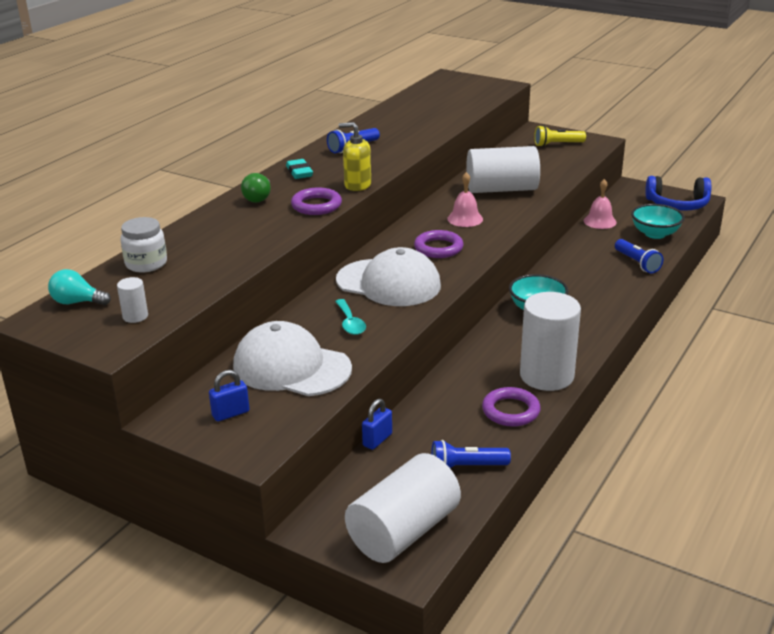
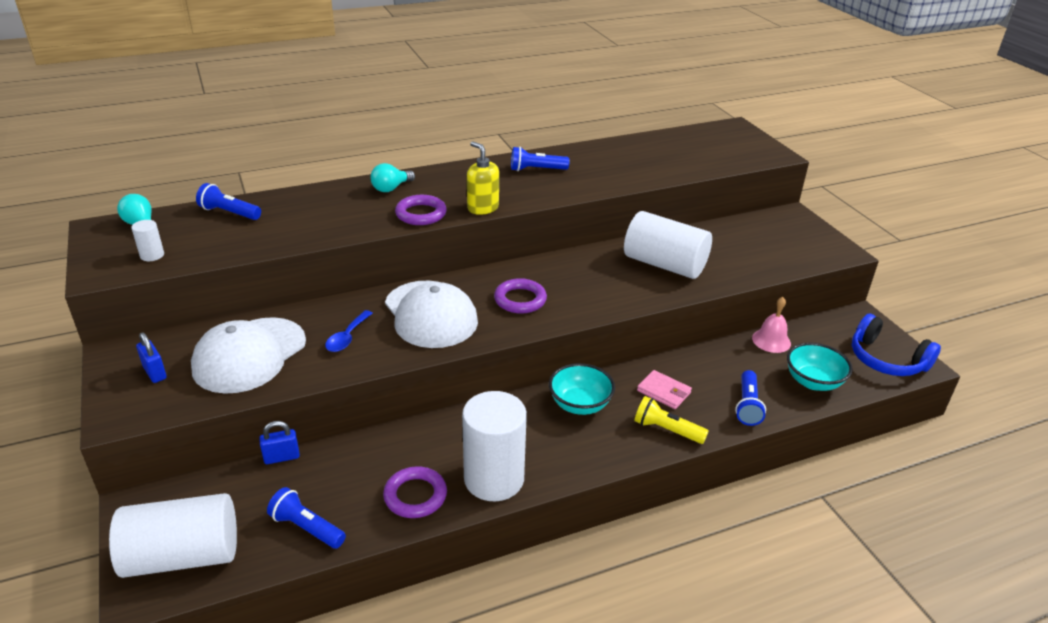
camera: 35 degrees right, 5 degrees up
white jar [121,217,167,272] -> blue flashlight [196,183,261,220]
blue padlock [209,370,249,421] -> blue padlock turned 45 degrees clockwise [136,332,167,383]
white cap [233,321,352,396] -> white cap turned 120 degrees counterclockwise [191,317,306,394]
green light bulb [241,173,271,203] -> turquoise light bulb [370,163,415,192]
turquoise eraser [286,159,313,179] -> none
turquoise spoon [335,299,366,335] -> blue spoon [325,310,373,352]
pink bell [447,172,483,227] -> none
yellow flashlight [534,125,586,147] -> yellow flashlight moved to [634,396,709,444]
none -> pink wallet [637,370,692,409]

